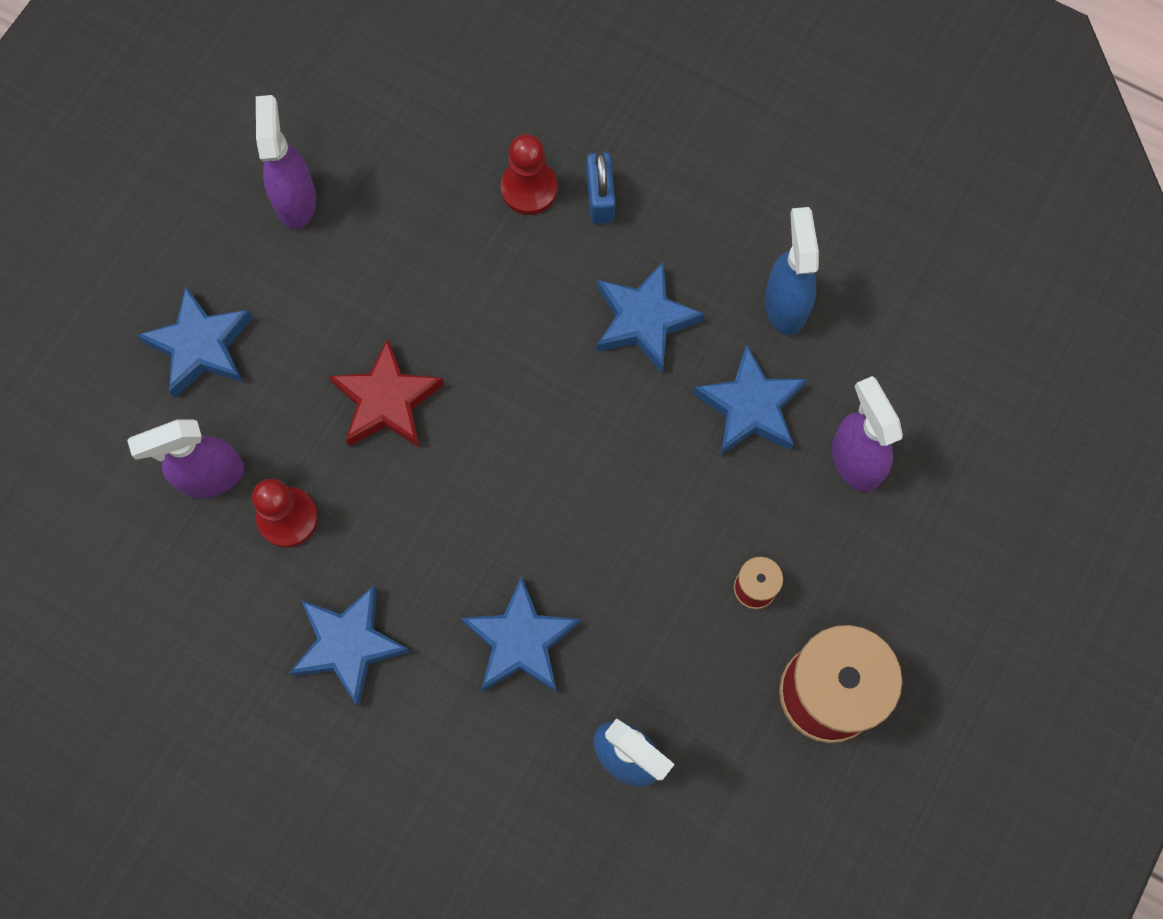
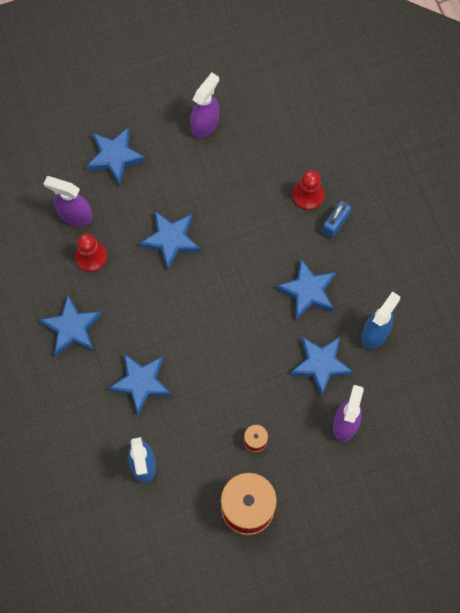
camera: 40 degrees right, 0 degrees up
red star [329,338,444,447] -> blue star [139,211,200,270]

